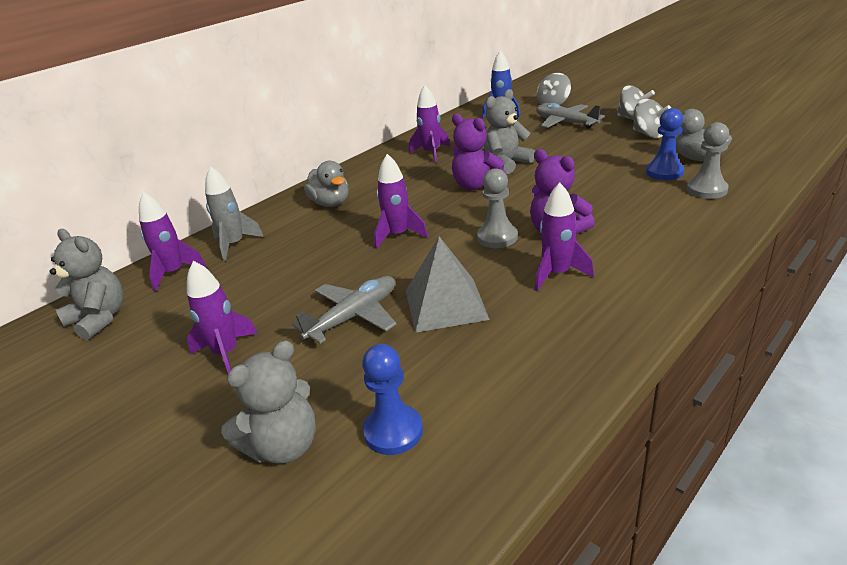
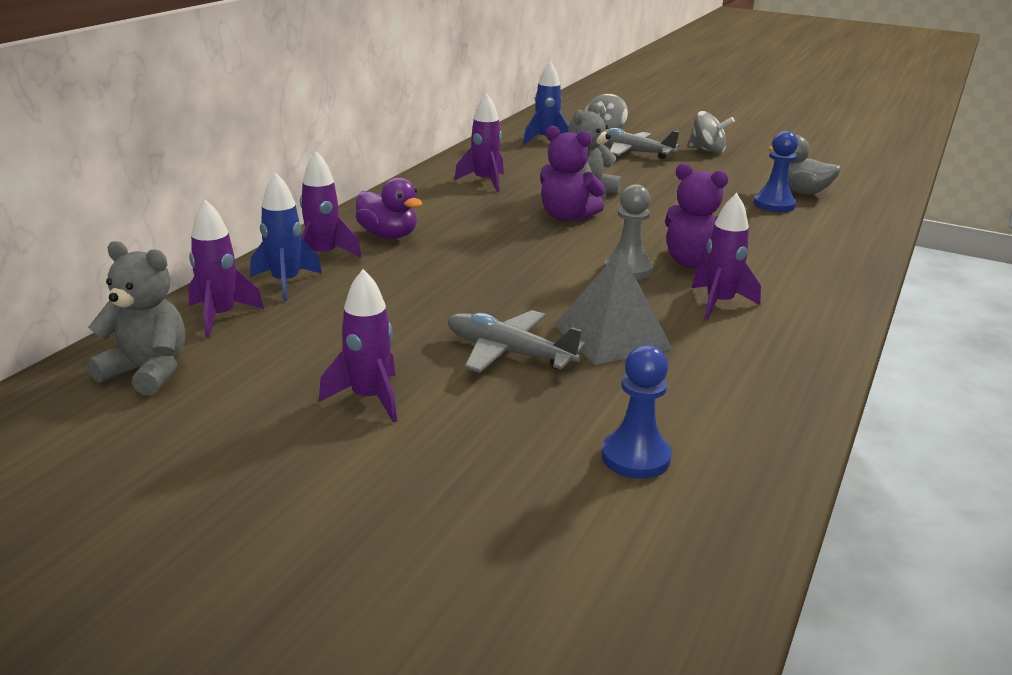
camera: 20 degrees left, 5 degrees down
grey rocket [205,166,264,261] -> blue rocket [250,173,322,301]
grey teddy bear [221,340,316,463] -> none
grey plane [292,276,397,344] -> grey plane turned 90 degrees counterclockwise [448,310,586,373]
grey duck [304,161,349,207] -> purple duck [356,177,422,239]
purple rocket [374,154,428,249] -> purple rocket moved to [299,151,362,270]
grey spinning top [633,99,671,138] -> none
grey pawn [686,122,729,199] -> none

